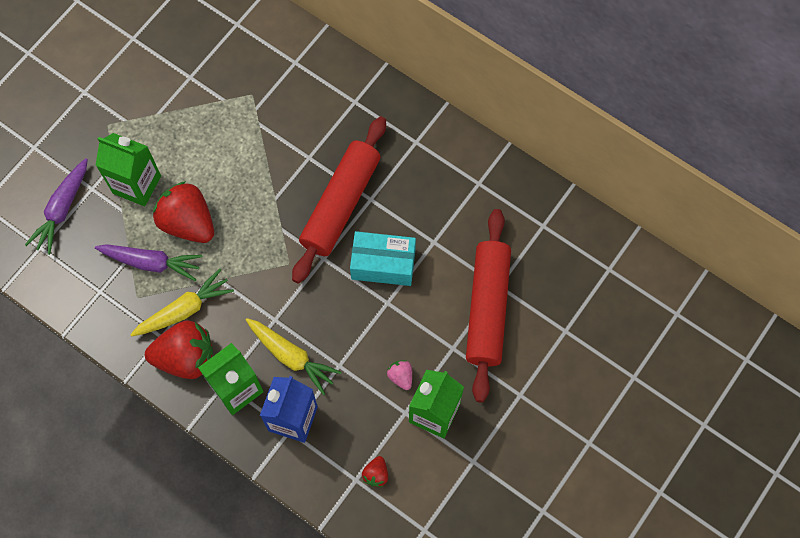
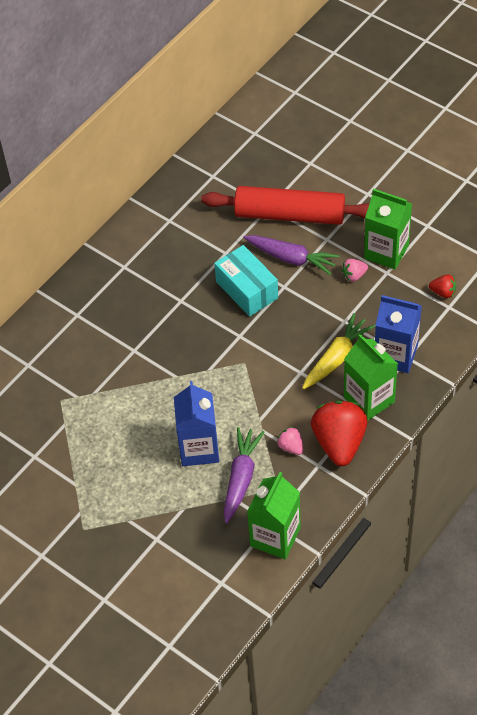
camera: 85 degrees left, 15 degrees down
purple carrot [25,158,88,255] -> purple carrot moved to [244,235,340,275]
green carton [96,133,161,206] -> green carton moved to [247,472,301,559]
yellow carrot [130,269,234,337] -> pink strawberry [277,427,303,455]
red strawberry [153,181,214,243] -> blue carton [174,381,219,466]
red rolling pin [292,116,386,284] -> none
turquoise box [350,231,416,286] -> turquoise box turned 45 degrees counterclockwise [214,245,278,317]

